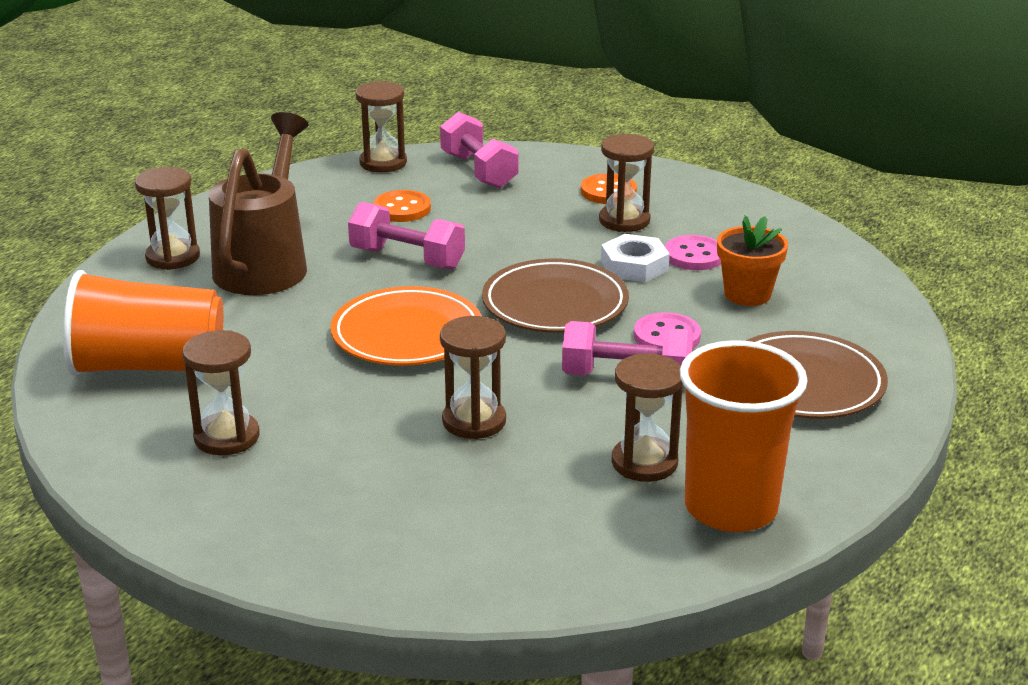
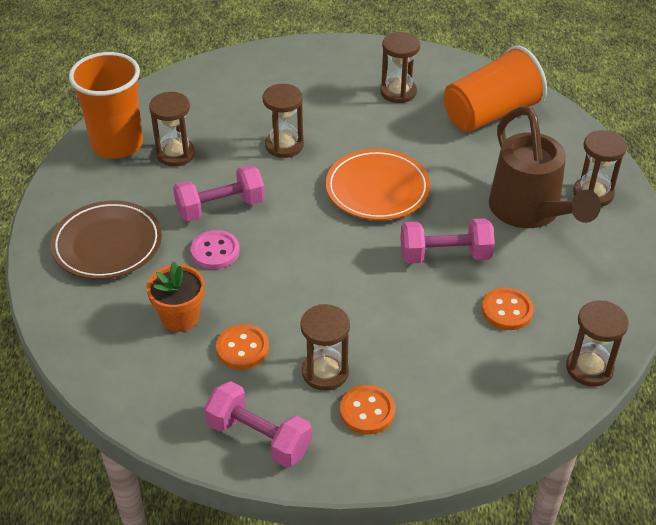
camera: 150 degrees right, 15 degrees up
pink dumbbell [440,112,518,188] -> pink dumbbell moved to [204,381,312,468]
brown plate [482,258,629,333] -> none
white nut [601,234,670,282] -> none
pink button [665,235,721,270] -> orange button [216,324,269,369]

